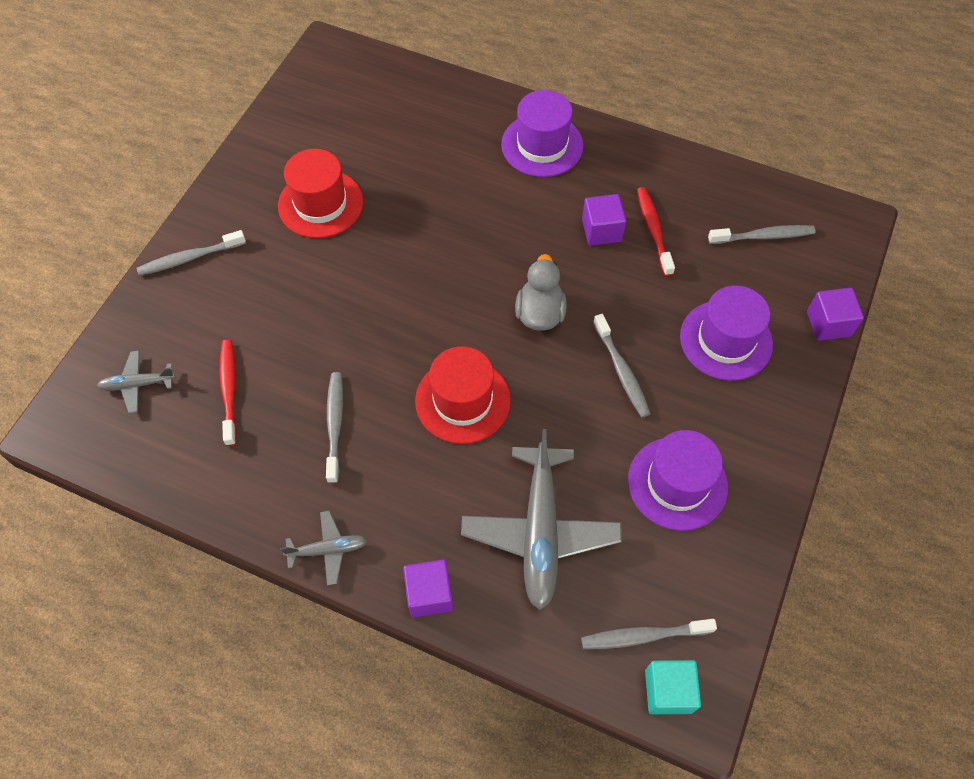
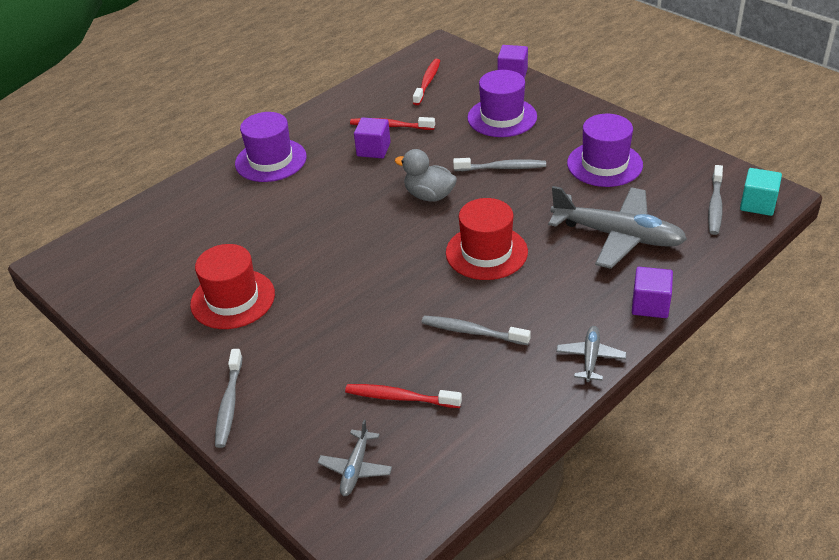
camera: 65 degrees left, 20 degrees down
grey toothbrush [708,225,816,244] -> red toothbrush [413,59,440,105]

